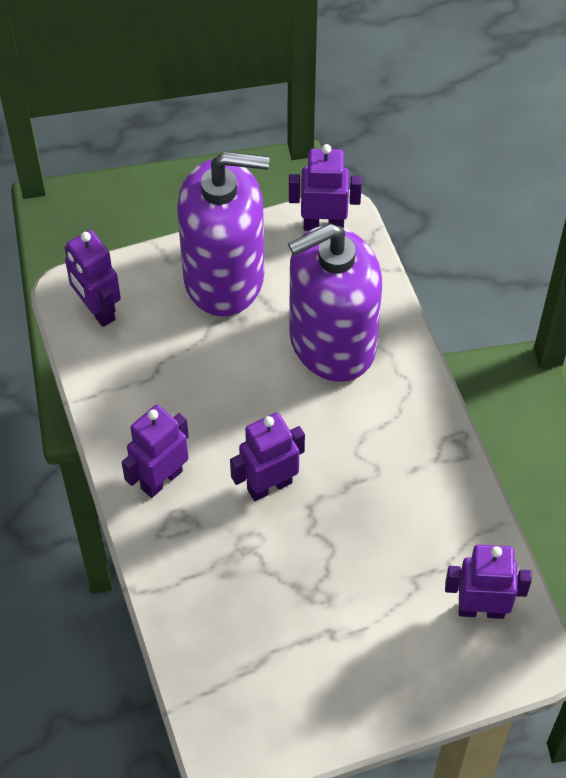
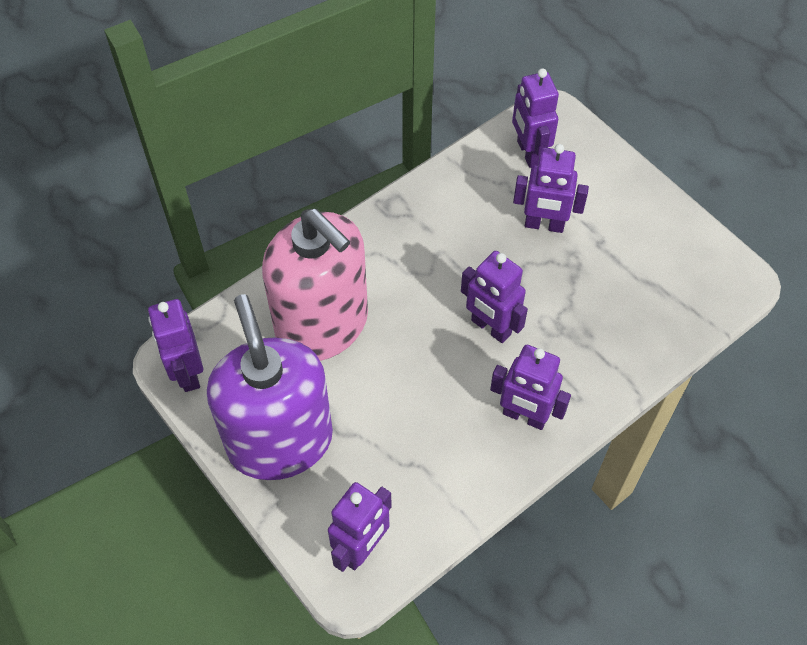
camera: 110 degrees left, 0 degrees up
purple soap dispenser [288,223,382,382] -> pink soap dispenser [262,209,368,361]
none -> purple robot [513,144,589,233]

